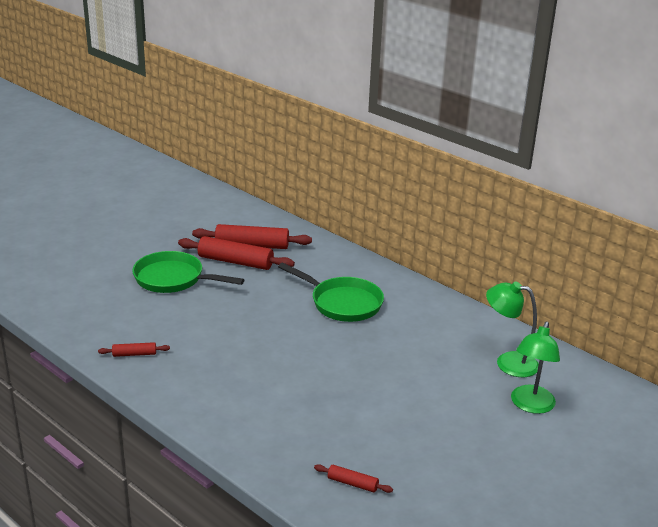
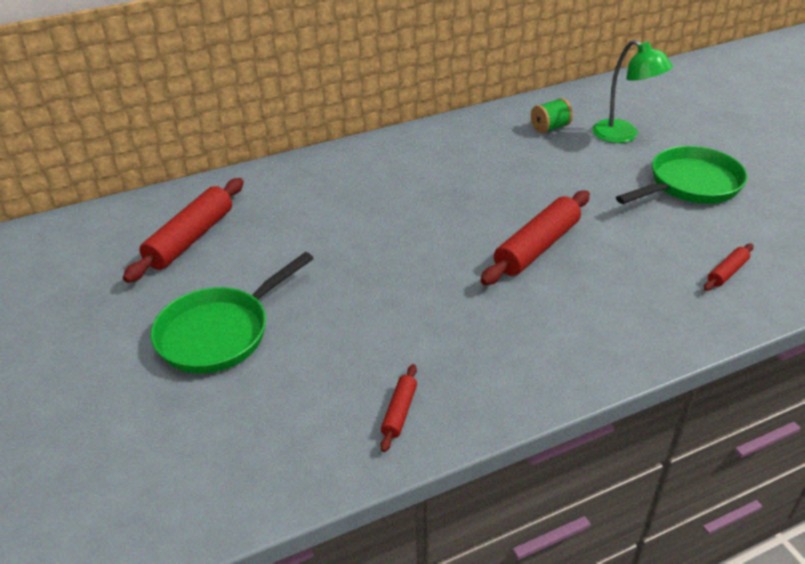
camera: 65 degrees left, 10 degrees up
red rolling pin [178,236,295,270] -> red rolling pin moved to [480,190,590,285]
green pan [278,262,384,322] -> green pan moved to [616,146,747,204]
green lamp [486,281,539,377] -> green spool [531,98,573,133]

